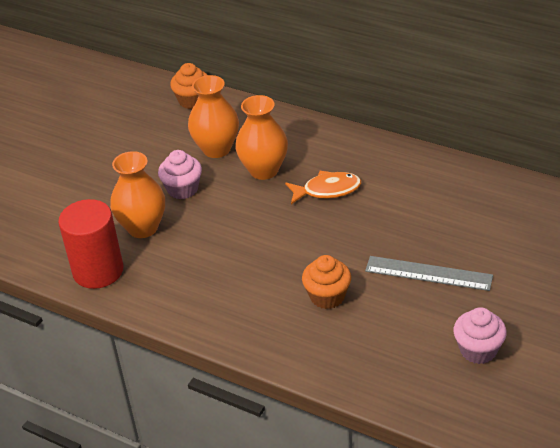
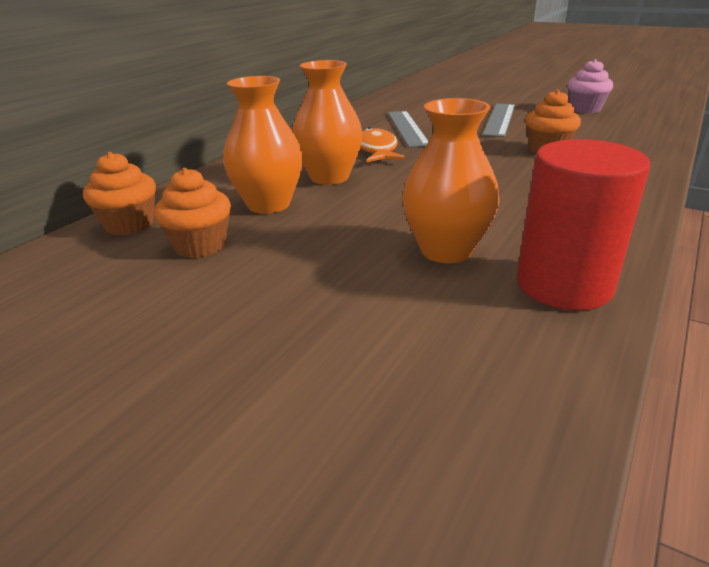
camera: 90 degrees left, 10 degrees down
pink cupcake [158,150,202,199] -> none
none -> orange cupcake [154,168,231,258]
none -> grey ruler [388,111,429,147]

